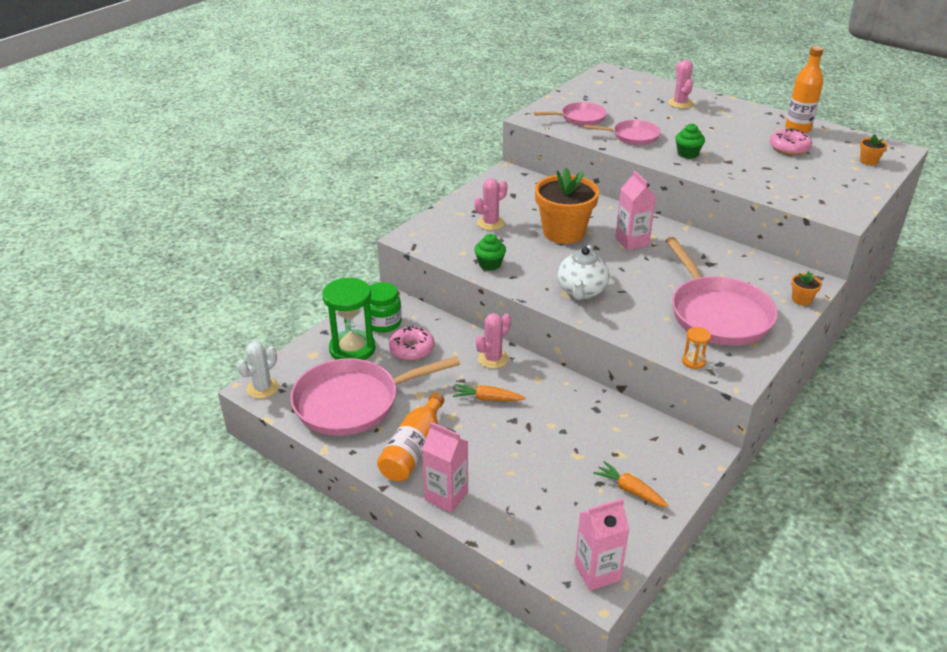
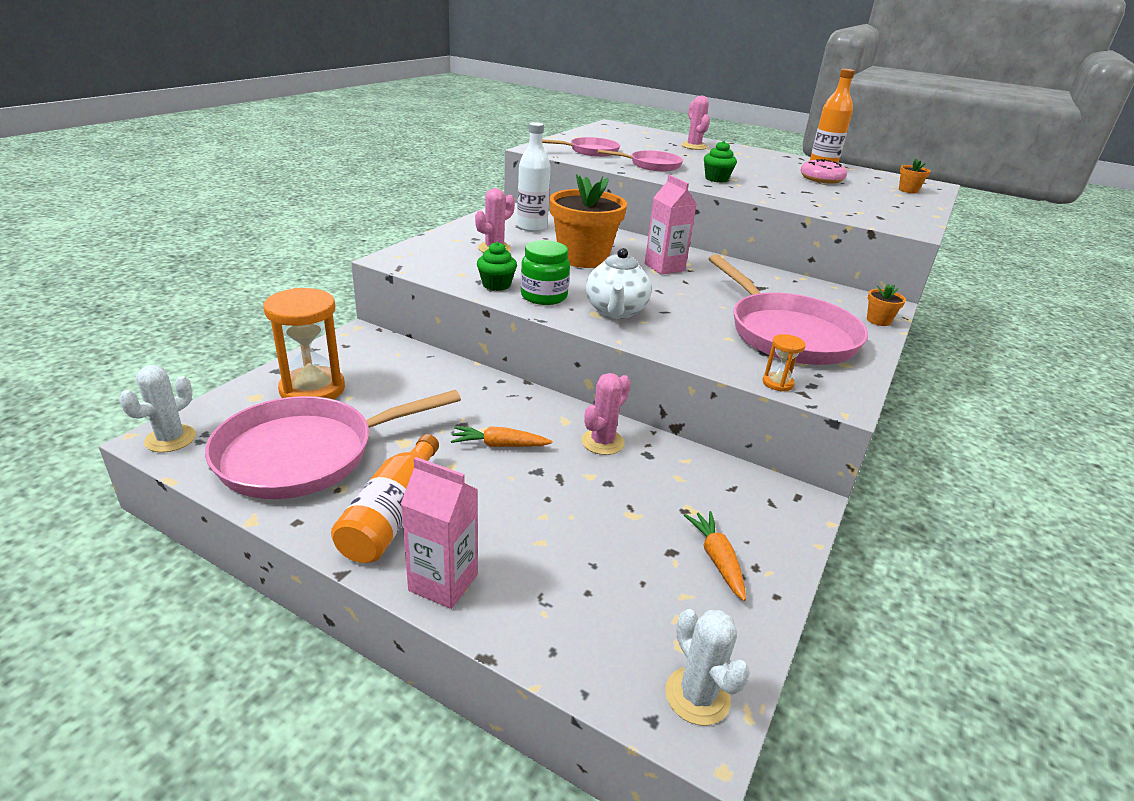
camera: 10 degrees left, 5 degrees down
green hourglass [322,278,376,360] -> orange hourglass [263,288,345,400]
green jar [369,282,402,333] -> green jar moved to [521,240,570,305]
pink donut [389,325,435,361] -> none
pink cactus [476,313,511,369] -> pink cactus moved to [581,373,631,455]
pink carton [575,498,629,591] -> white cactus [665,609,750,725]
orange carrot [593,461,668,507] -> orange carrot turned 45 degrees clockwise [684,511,746,601]
none -> white bottle [517,122,551,232]

